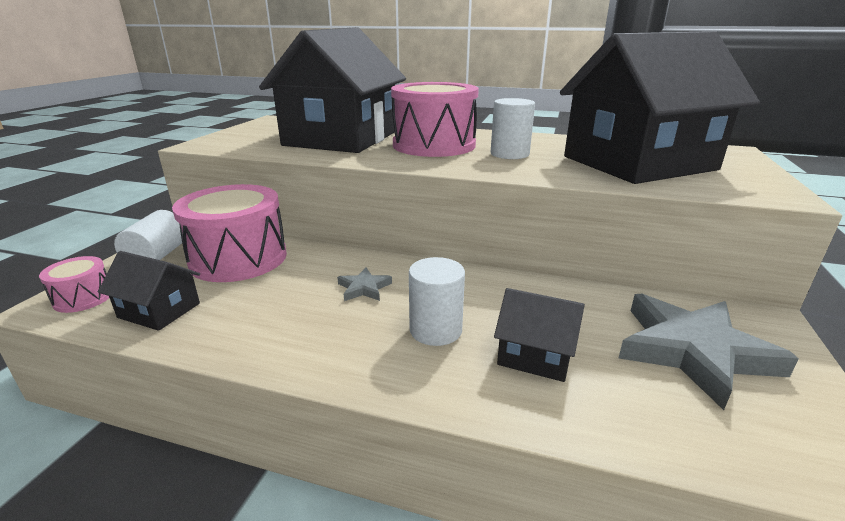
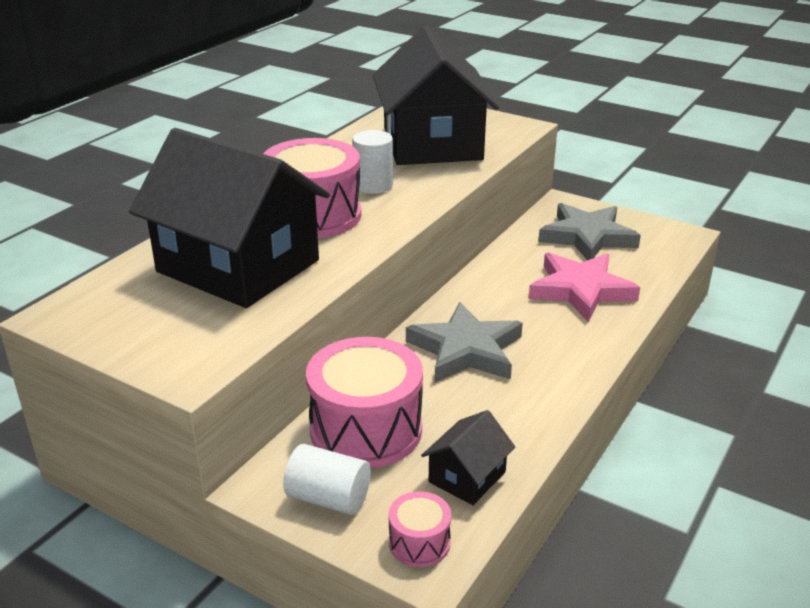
camera: 75 degrees left, 5 degrees up
grey star [337,267,392,301] -> grey star [406,302,523,382], size x2.25
white cylinder [409,257,465,346] -> none
black house [494,288,585,382] -> pink star [528,253,640,322]

